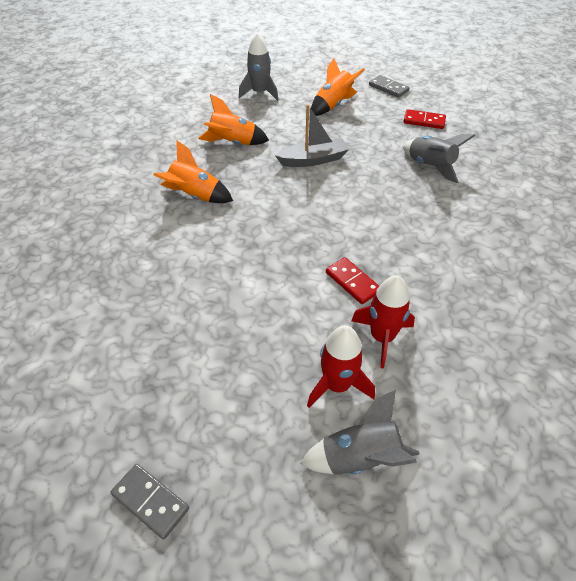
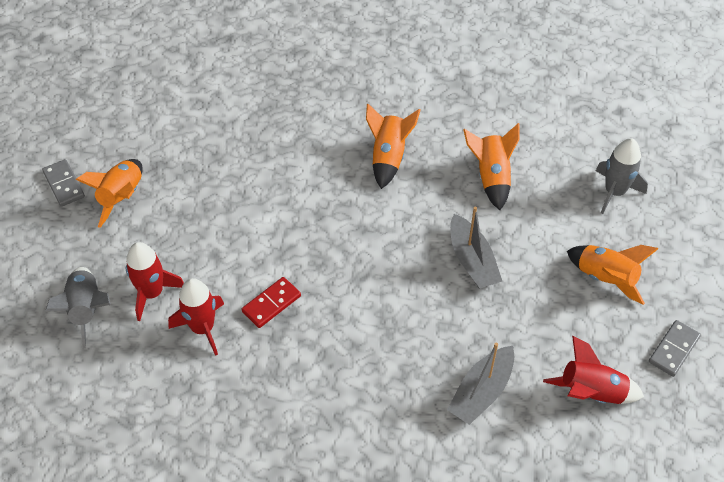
camera: 85 degrees right, 5 degrees up
grey domino [110,464,189,539] -> grey domino turned 60 degrees counterclockwise [42,159,85,207]
red domino [403,109,446,129] -> red rocket [543,336,644,404]
grey rocket [403,134,475,183] -> grey boat [447,342,514,425]
none -> orange rocket [76,159,143,228]

